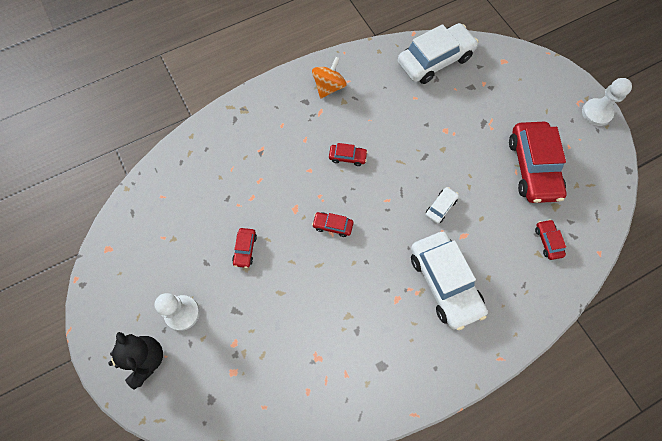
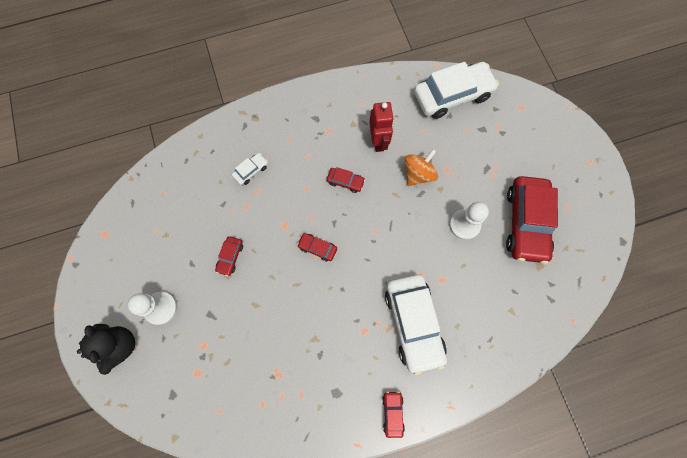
camera: 10 degrees right, 5 degrees up
orange spinning top [312,57,347,99] -> orange spinning top moved to [405,149,438,186]
white car [425,187,459,224] -> white car moved to [232,153,268,185]
red car [535,219,566,260] -> red car moved to [382,391,405,438]
white pawn [582,78,632,126] -> white pawn moved to [449,202,489,240]
none -> red robot [369,102,394,152]

